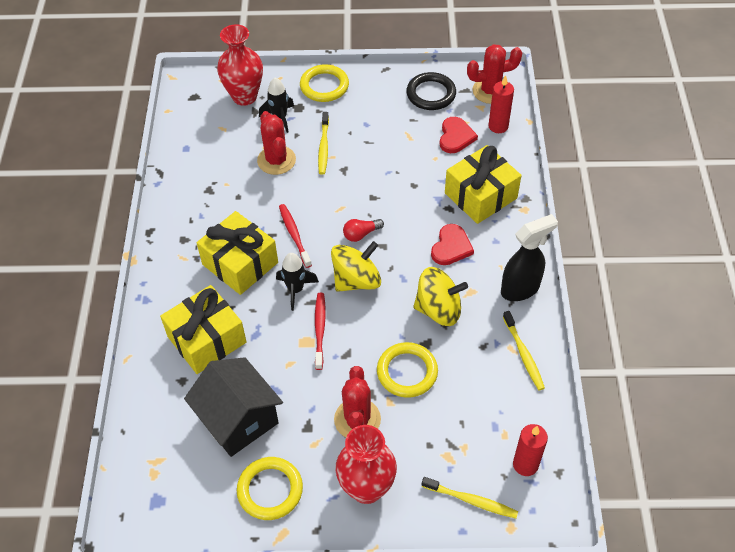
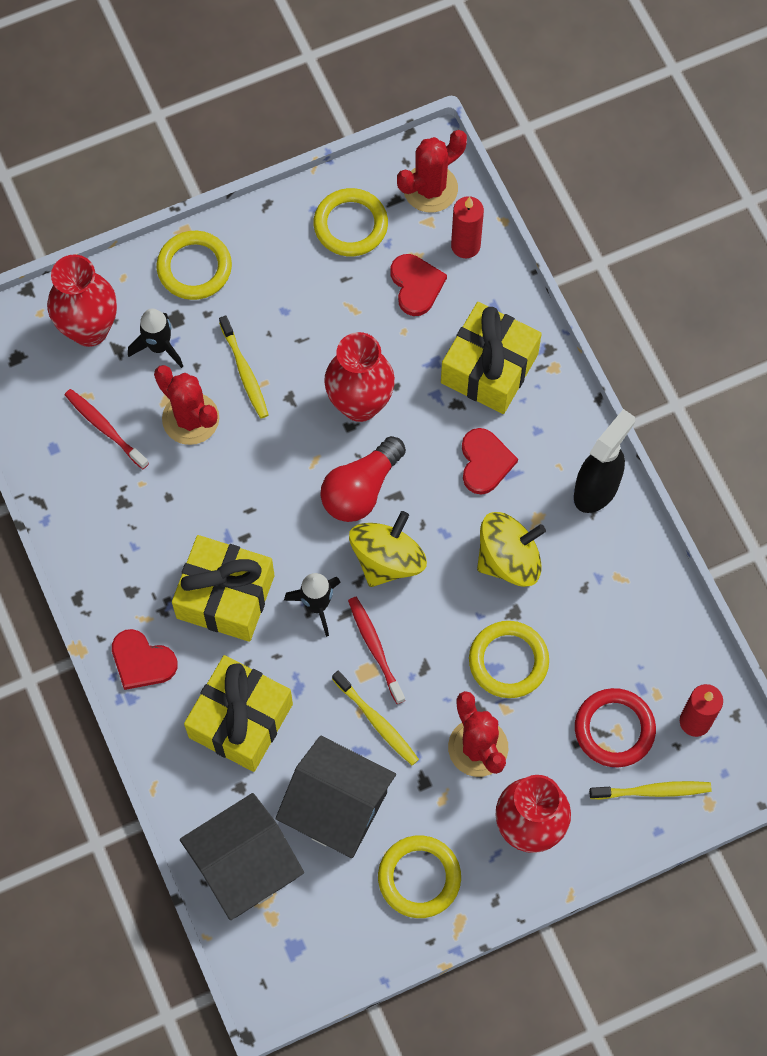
camera: 25 degrees left, 15 degrees up
red toothbrush [279,204,312,268] -> red toothbrush moved to [65,389,149,469]
red light bulb [343,219,384,242] -> red light bulb [320,436,406,522], size x1.78
black ring [407,72,456,110] -> yellow ring [314,188,388,256]
yellow toothbrush [503,311,545,390] -> yellow toothbrush moved to [332,671,419,765]
none -> red heart [112,629,178,690]
none -> black house [180,793,304,920]
none -> red vase [324,332,395,422]
none -> red ring [575,688,656,767]

